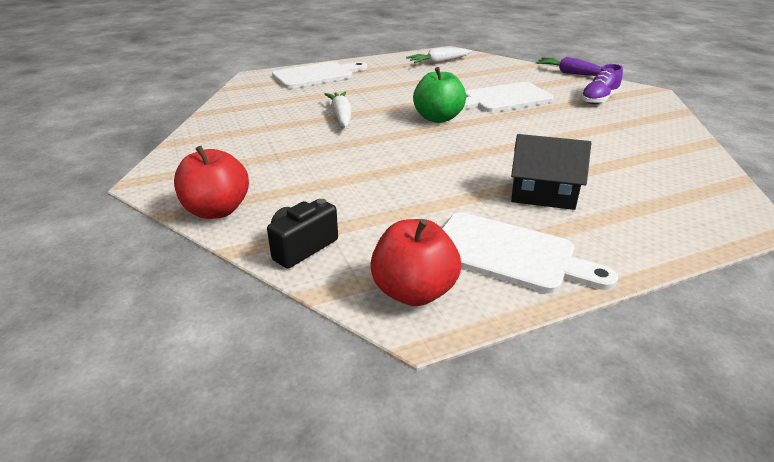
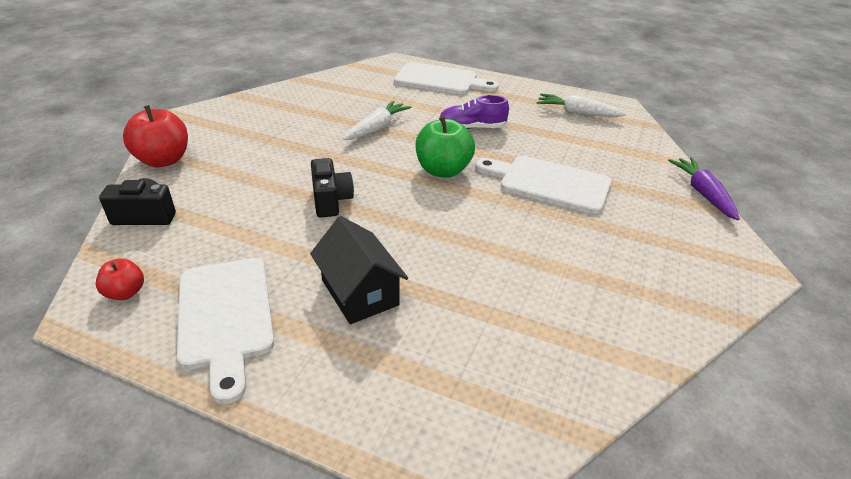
camera: 45 degrees right, 5 degrees up
red apple [370,219,461,306] -> red apple [96,258,144,300], size x0.54
purple shoe [581,64,623,104] -> purple shoe moved to [439,95,509,129]
none -> black camera [311,158,354,218]

